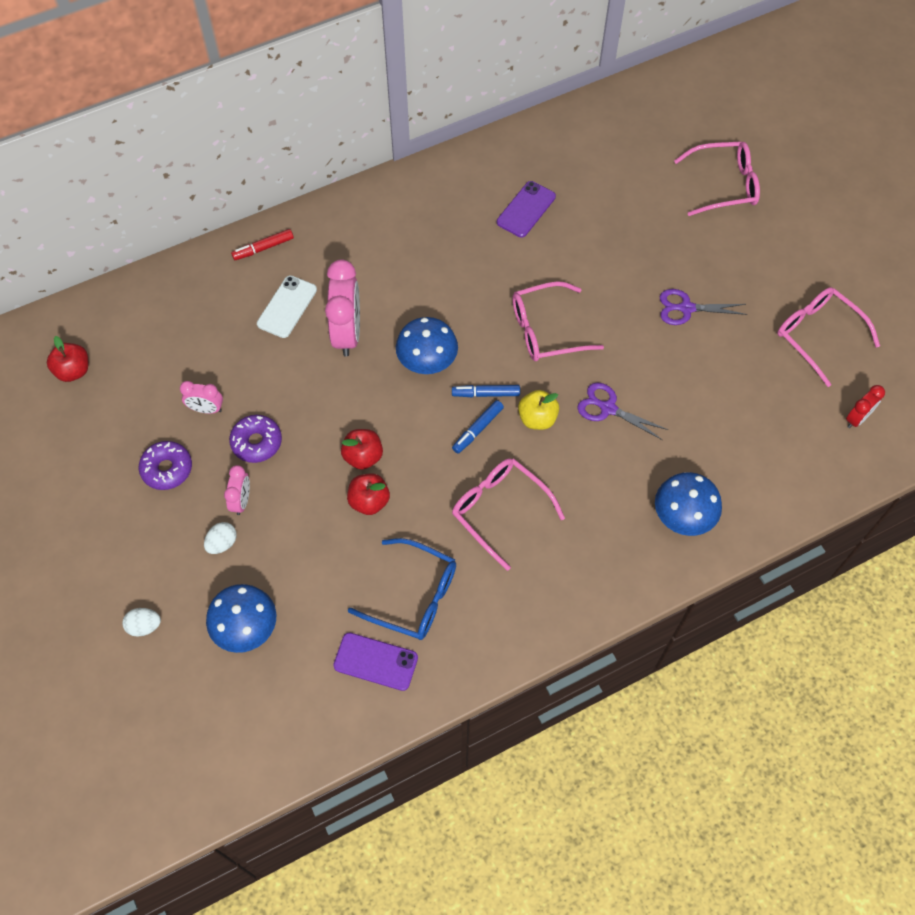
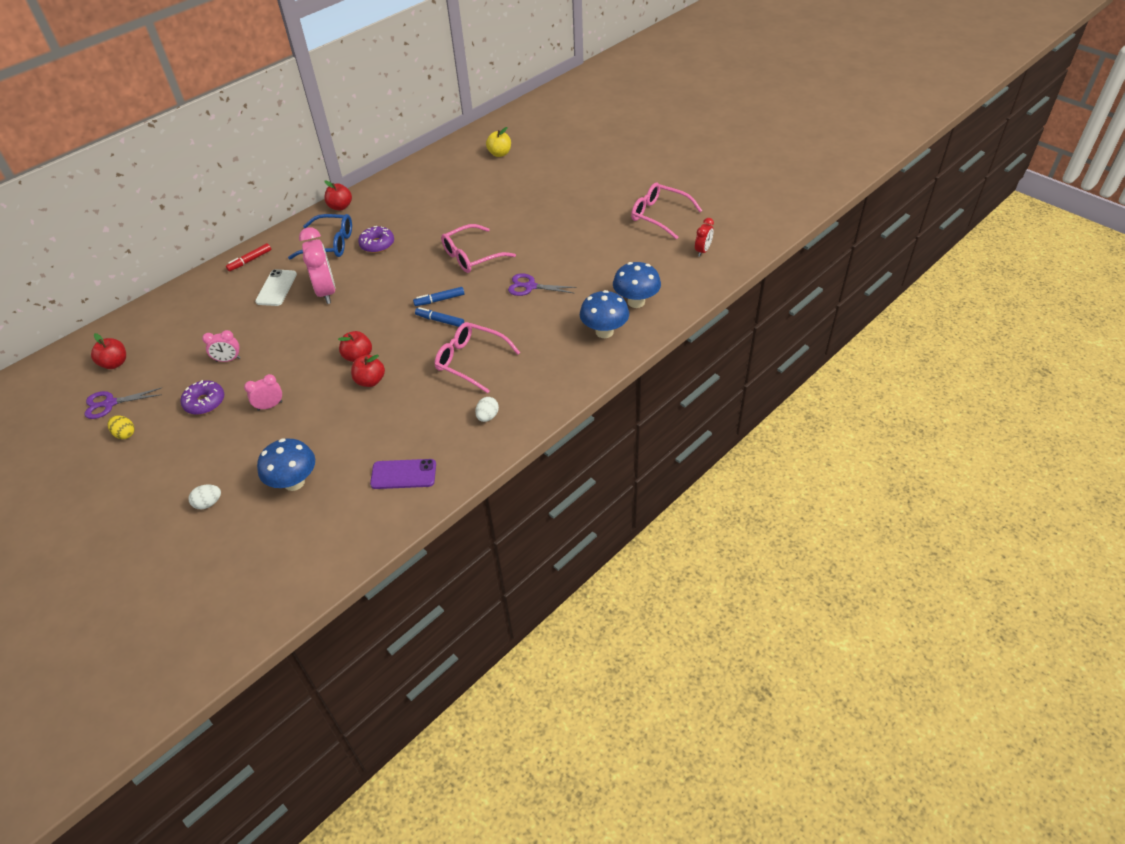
camera: 15 degrees left, 15 degrees down
white egg [204,522,237,554] -> white egg moved to [475,397,499,422]
pink clock [224,465,250,515] -> pink clock turned 105 degrees counterclockwise [244,374,283,411]
purple donut [229,415,282,463] -> purple donut moved to [358,226,394,253]
blue glasses [348,538,456,640] -> blue glasses moved to [288,214,352,260]
blue mushroom [396,317,458,374] -> blue mushroom moved to [613,262,661,308]
blue marker [452,400,504,453] -> blue marker turned 90 degrees clockwise [415,307,464,327]
purple phone [497,181,556,238] -> none
yellow apple [518,390,559,430] -> yellow apple moved to [486,127,511,157]
purple scissors [660,289,747,325] -> purple scissors moved to [85,388,161,419]
pink glasses [674,141,760,216] -> none
none -> yellow egg [108,415,135,439]
none -> red apple [324,180,352,210]

